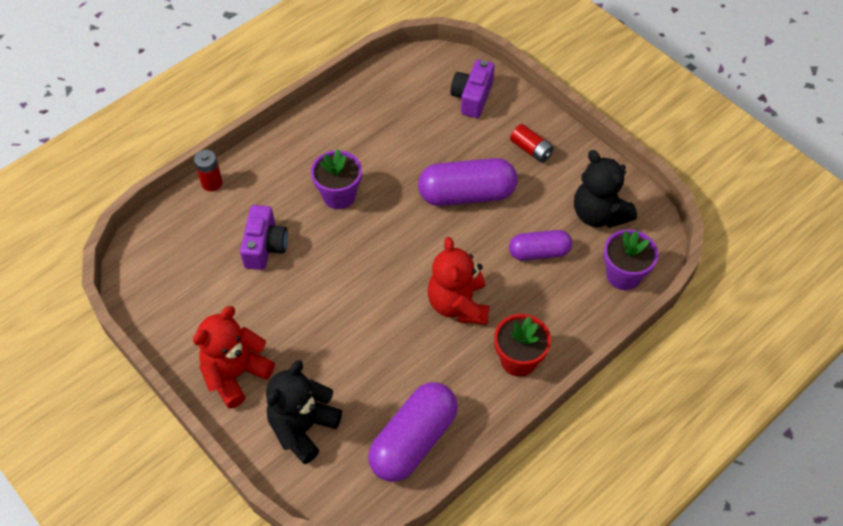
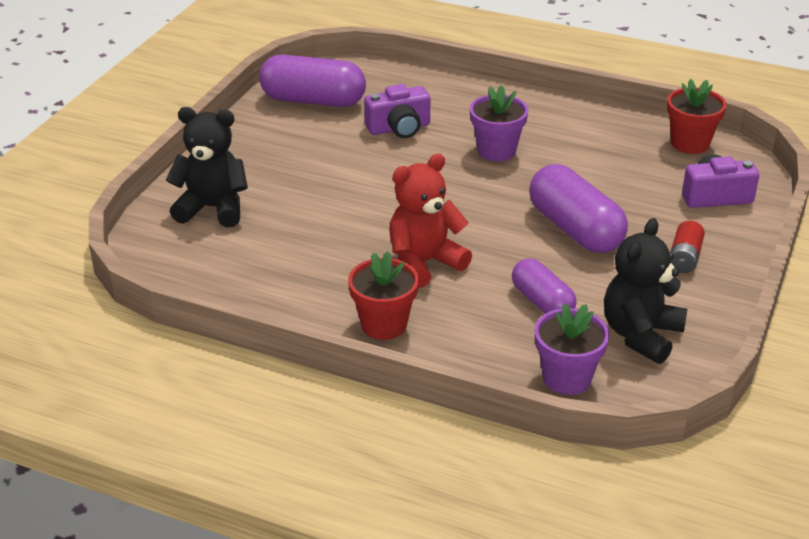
camera: 65 degrees right, 20 degrees down
red teddy bear [193,306,275,408] -> none
red battery [194,150,223,191] -> none
purple capsule [368,382,458,482] -> purple capsule moved to [259,55,366,107]
none -> red flower pot [667,79,727,154]

